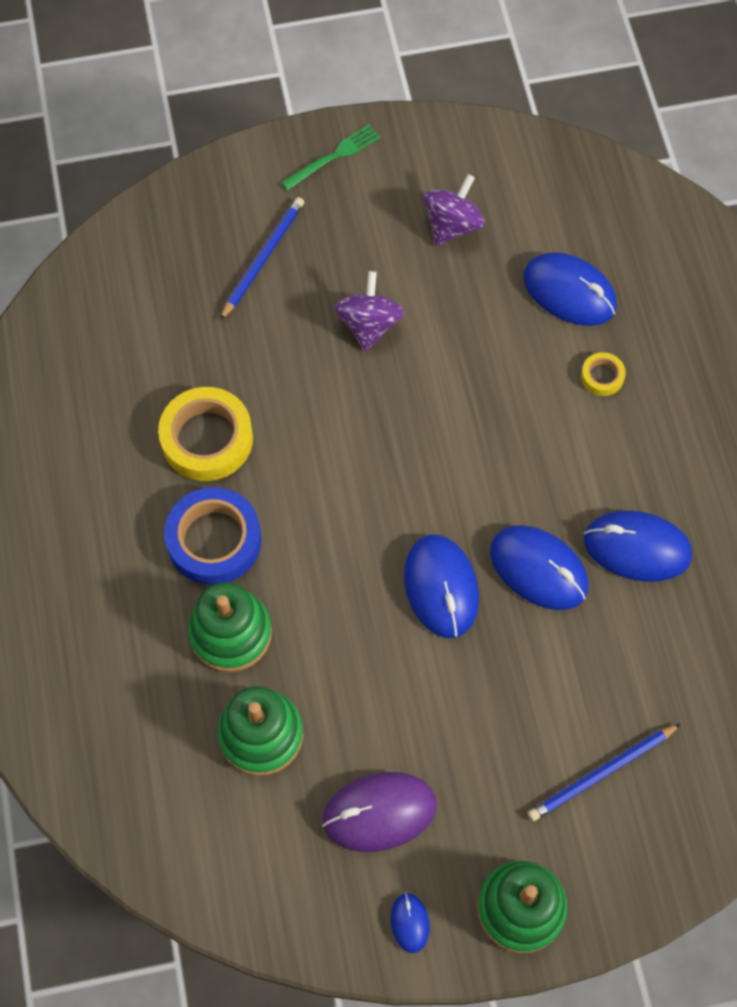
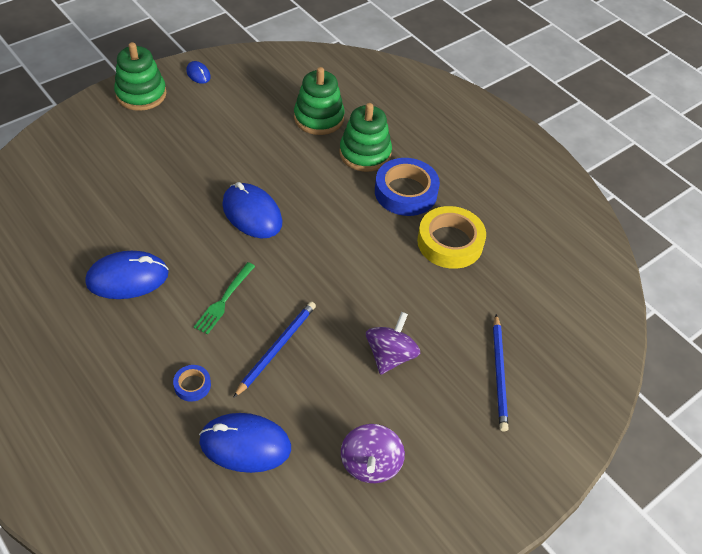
camera: 150 degrees right, 15 degrees down
green fork [281,125,381,190] -> green fork moved to [194,262,255,335]
purple mouse [322,772,437,852] -> none
purple spinning top [334,271,404,351] -> purple spinning top turned 135 degrees counterclockwise [366,312,420,375]
blue mouse [490,525,589,610] -> none
blue pencil [528,724,681,821] -> blue pencil moved to [233,301,316,398]
yellow tape [581,352,626,396] -> blue tape [173,365,211,402]

